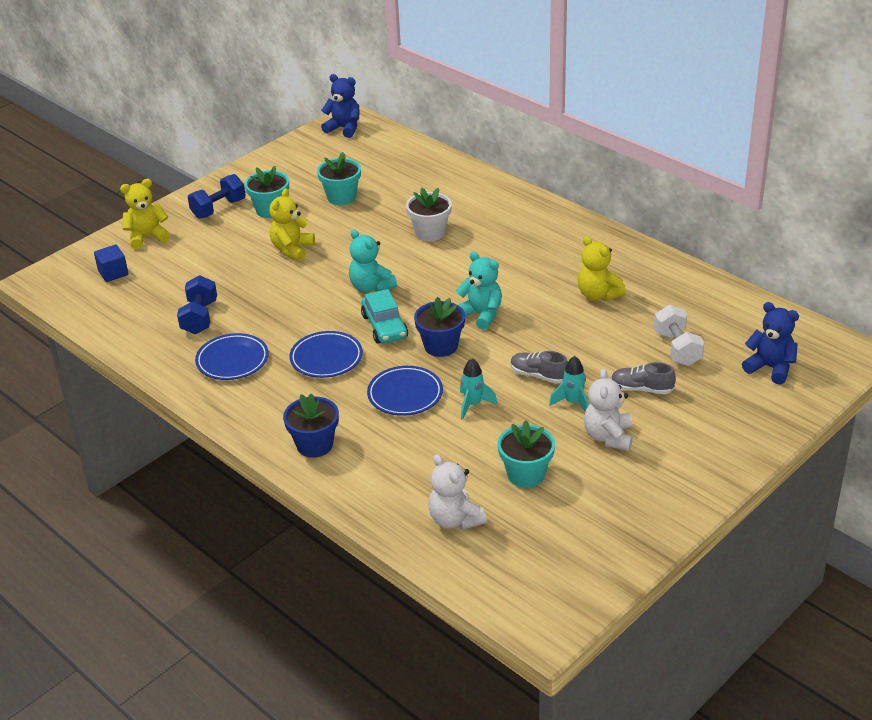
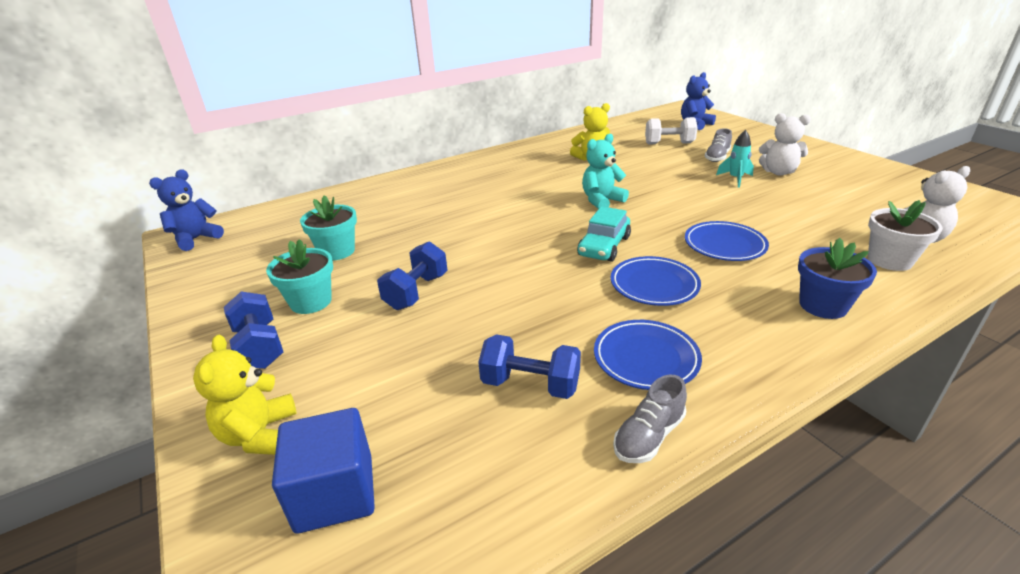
camera: 75 degrees left, 5 degrees down
blue cube [94,245,129,282] -> blue cube [272,408,375,534], size x1.57
yellow teddy bear [270,188,315,261] -> blue dumbbell [377,242,448,310]
turquoise teddy bear [349,229,397,292] -> none
turquoise car [361,289,408,344] -> turquoise car turned 120 degrees clockwise [577,206,631,262]
white flower pot [406,188,452,241] -> white flower pot moved to [868,200,943,271]
blue flower pot [414,297,465,357] -> none
turquoise rocket [460,358,498,420] -> none
turquoise flower pot [498,420,555,488] -> none
grey shoe [510,351,568,384] -> grey shoe moved to [613,375,687,463]

